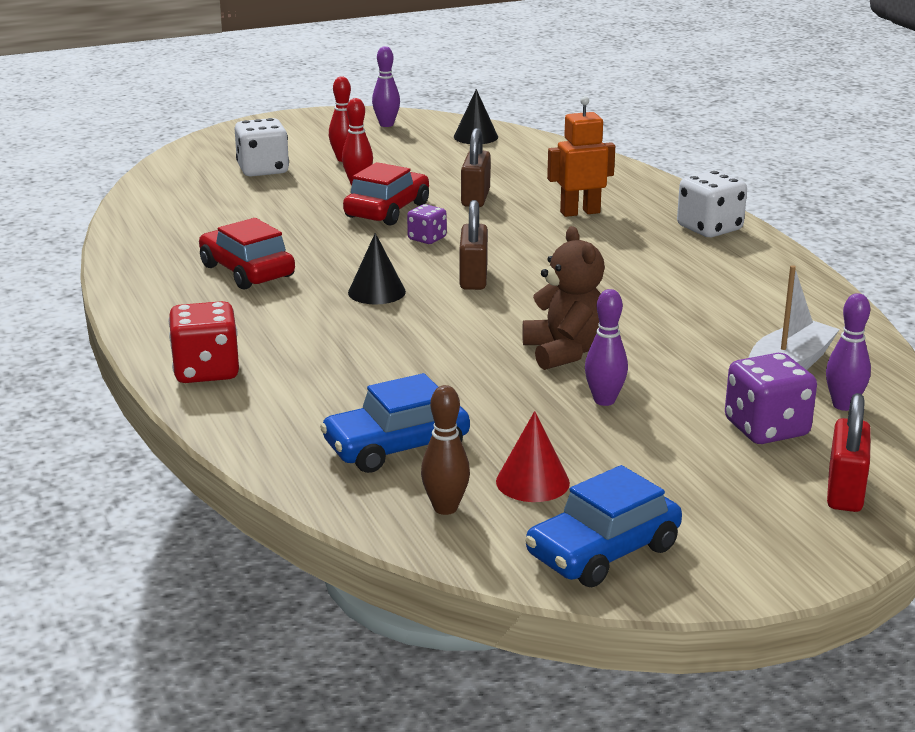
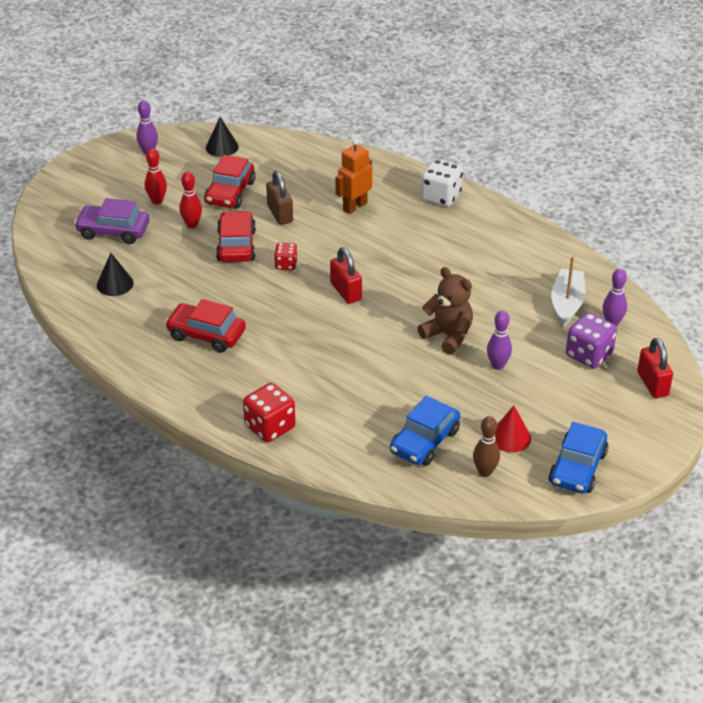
camera: 30 degrees left, 15 degrees up
white dice [235,118,289,176] -> purple car [74,198,149,244]
black cone [348,233,406,304] -> black cone moved to [97,253,134,296]
purple dice [407,204,447,244] -> red dice [274,243,298,270]
brown padlock [460,200,488,290] -> red padlock [330,247,362,304]
none -> red car [204,155,255,208]

